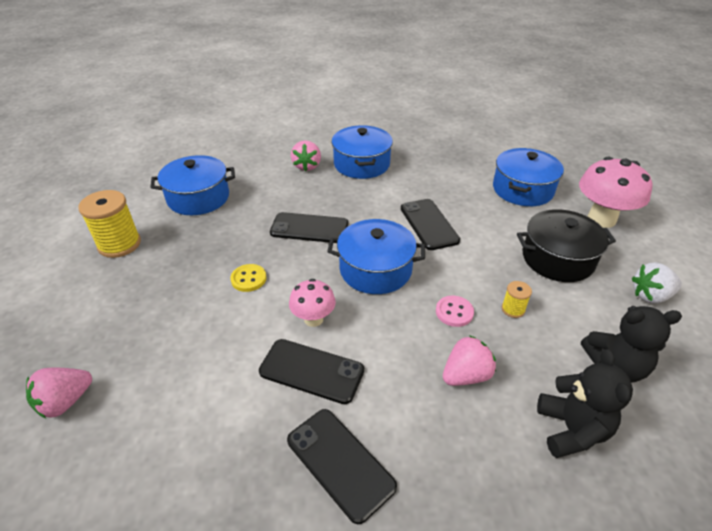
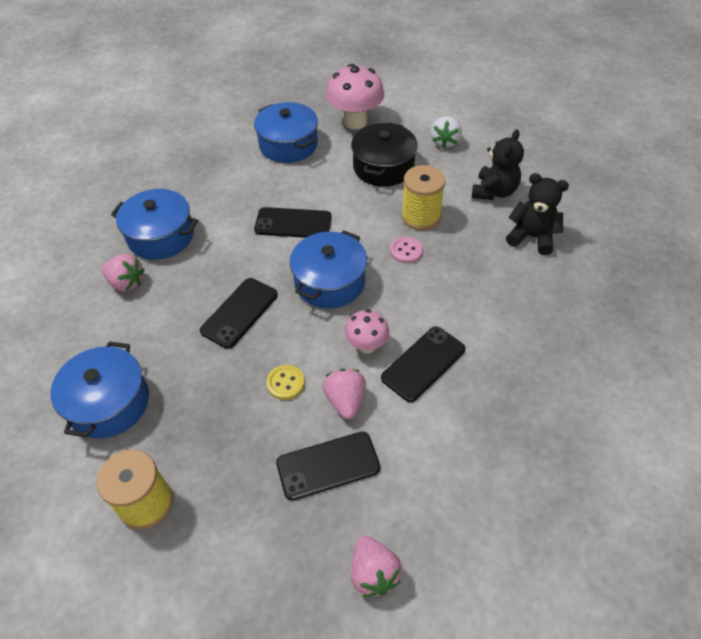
camera: 65 degrees left, 10 degrees up
black phone [287,409,397,524] -> black phone moved to [276,432,380,500]
pink strawberry [443,335,496,386] -> pink strawberry moved to [322,368,366,419]
yellow spool [502,281,532,318] -> yellow spool [401,165,446,230], size x2.04

